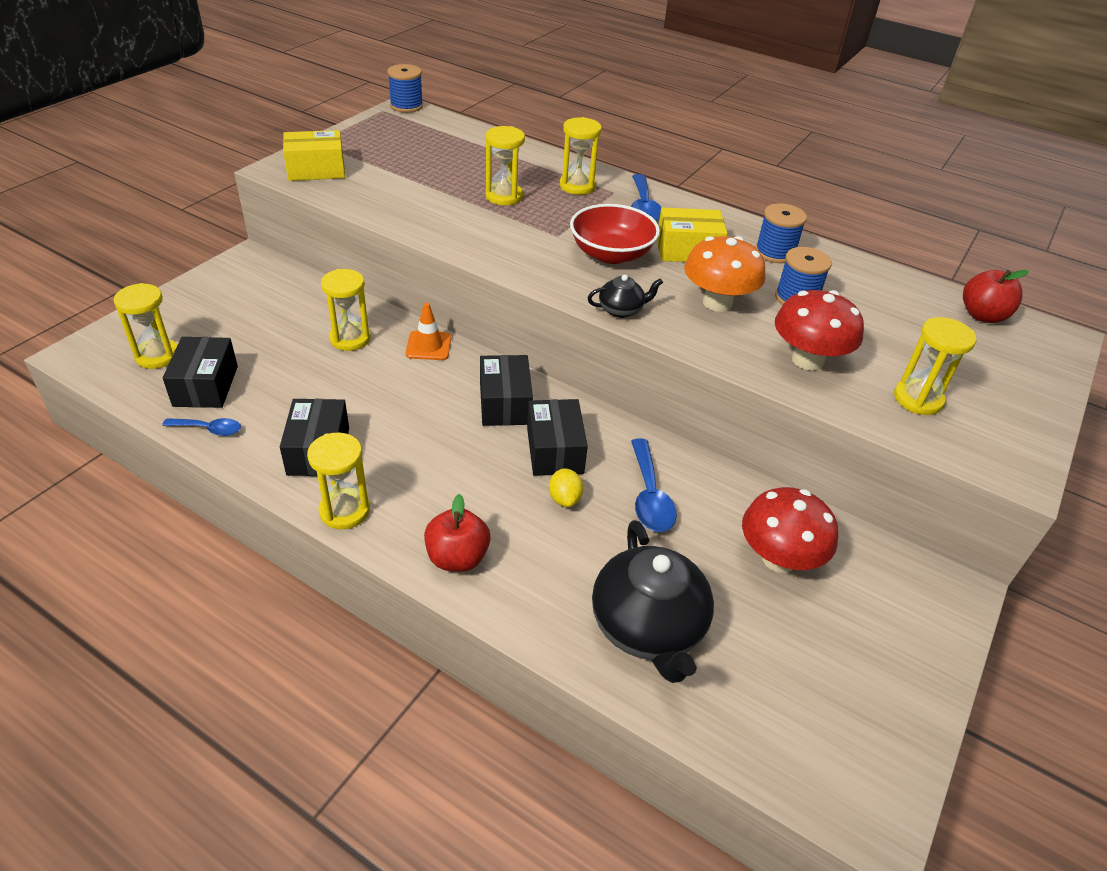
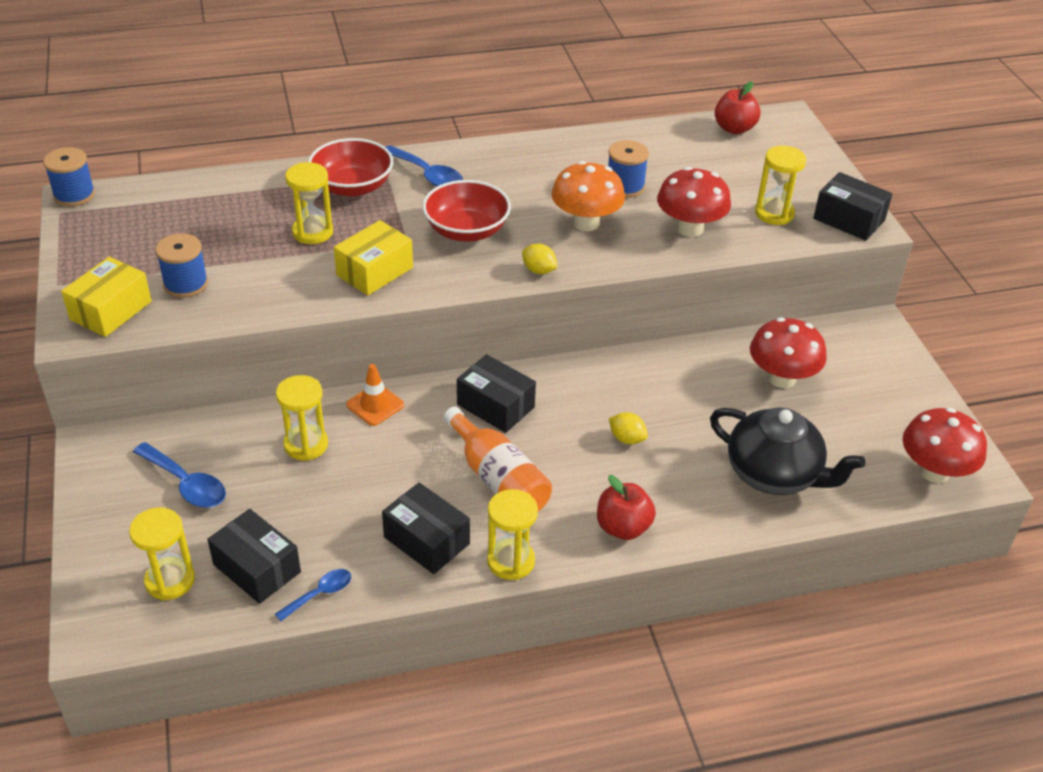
camera: 45 degrees left, 0 degrees up
black box [527,399,588,476] -> black box moved to [813,172,893,241]
yellow hourglass [560,117,602,195] -> red bowl [308,138,393,197]
black teapot [588,275,663,318] -> yellow lemon [522,244,558,274]
blue spoon [631,439,677,532] -> blue spoon moved to [133,442,226,508]
yellow box [657,208,727,262] -> yellow box moved to [334,220,413,296]
blue spool [755,203,807,263] -> blue spool moved to [155,233,208,298]
none -> orange bottle [444,407,552,511]
none -> red mushroom [902,408,987,483]

